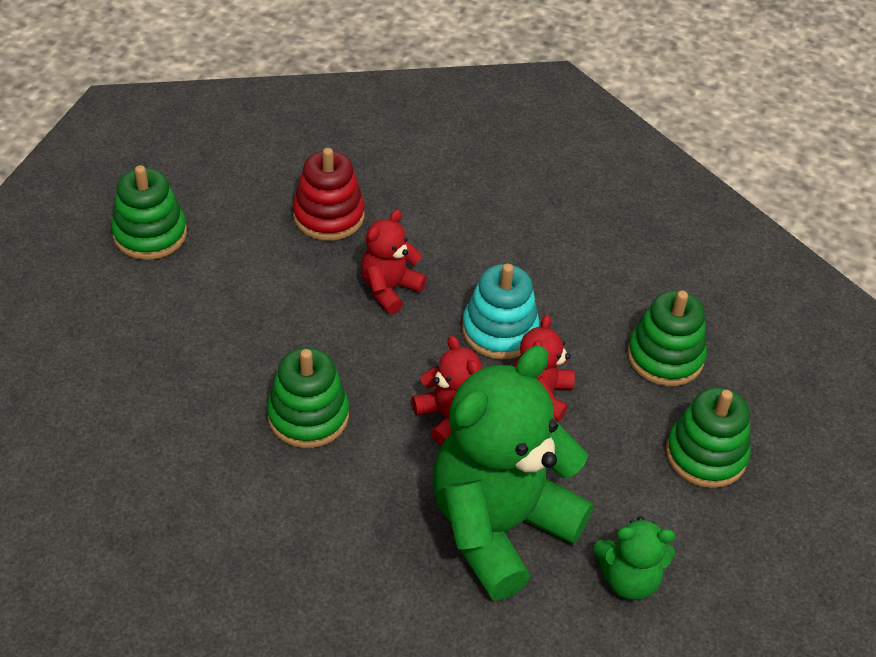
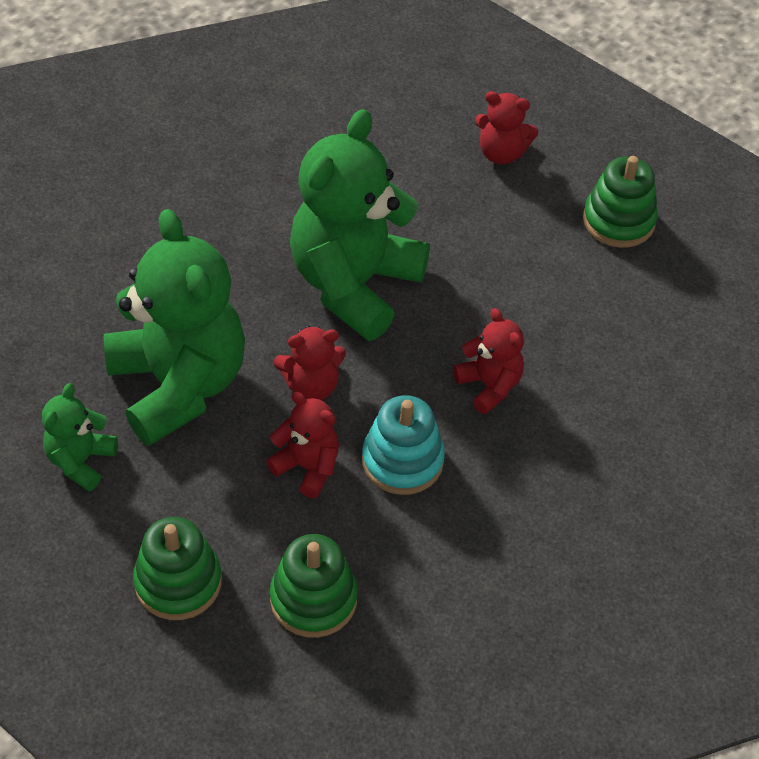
camera: 110 degrees right, 5 degrees up
green stacking toy [267,347,349,448] -> green teddy bear [290,109,430,341]
red stacking toy [293,148,365,241] -> none
none -> red teddy bear [475,91,539,165]

